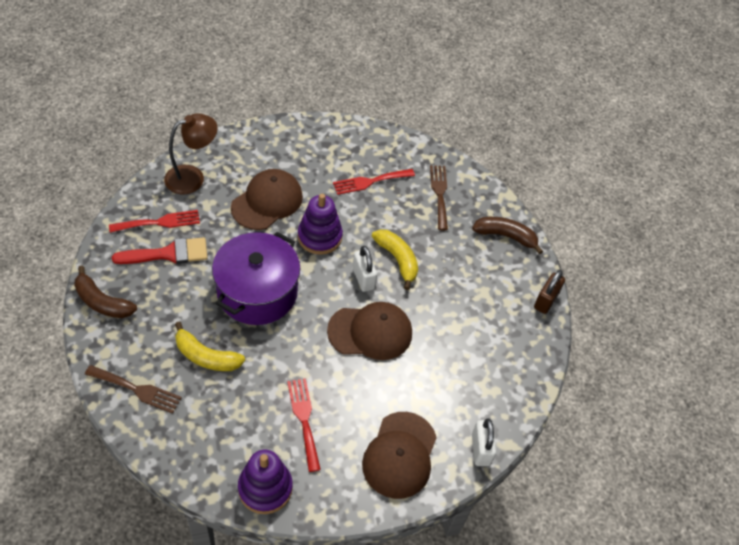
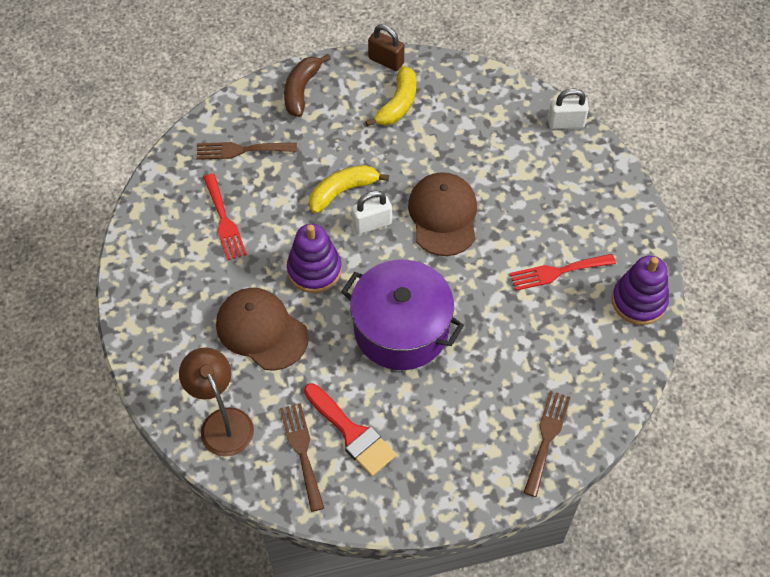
camera: 85 degrees left, 5 degrees up
brown banana [74,266,137,318] -> none
red fork [109,210,200,233] -> brown fork [280,403,324,512]
red brush [112,237,208,264] -> red brush turned 150 degrees clockwise [304,383,396,476]
yellow banana [175,321,245,371] -> yellow banana moved to [365,66,416,127]
brown cap [362,412,437,499] -> none

